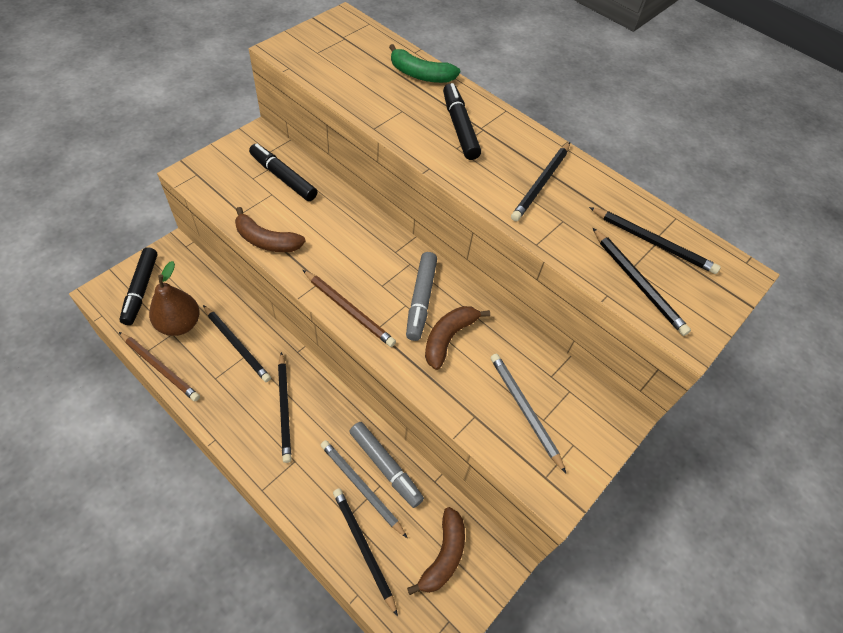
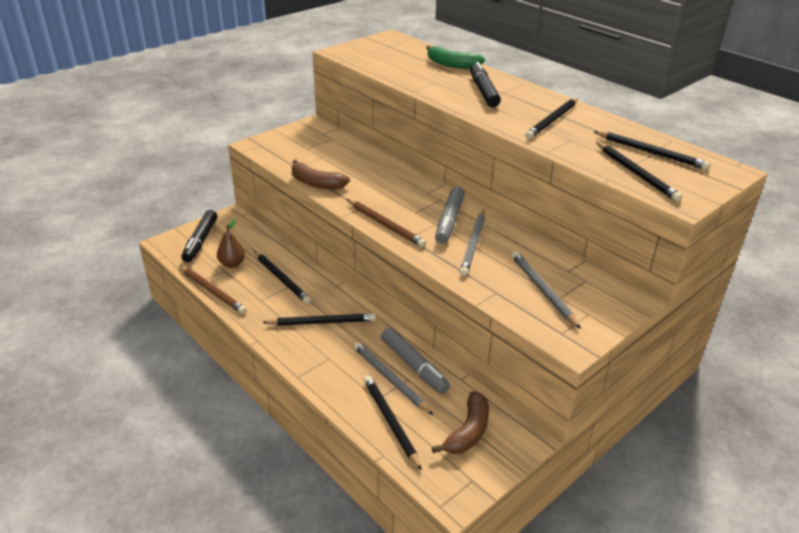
camera: 10 degrees right, 20 degrees down
brown pear [149,261,199,336] -> brown pear [217,219,245,268], size x0.66
black marker [249,144,317,201] -> none
black pencil [278,352,292,463] -> black pencil turned 90 degrees counterclockwise [262,313,376,326]
brown banana [425,306,490,370] -> grey pencil [459,210,485,276]

